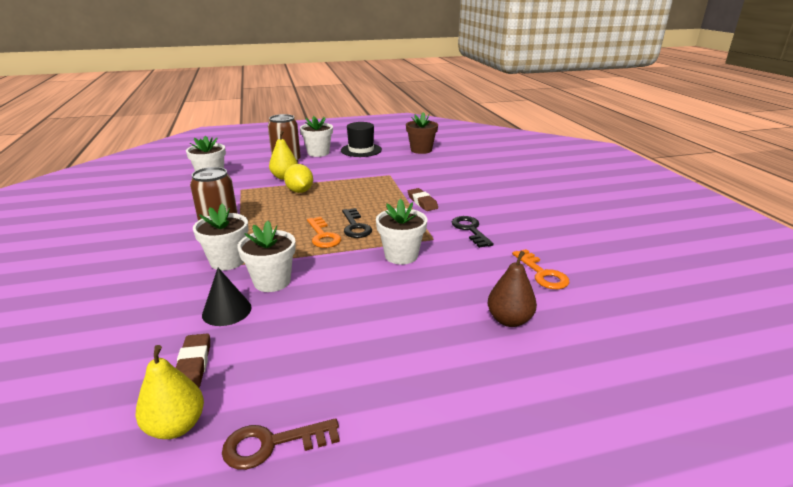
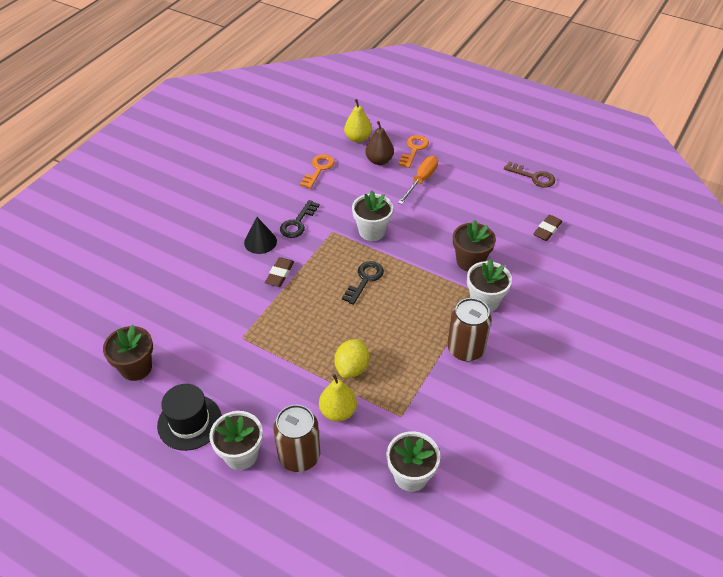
camera: 135 degrees left, 20 degrees up
yellow pear [135,345,204,439] -> yellow pear moved to [344,99,372,143]
black cone [202,268,252,326] -> black cone moved to [244,217,277,254]
white flower pot [237,220,296,292] -> brown flower pot [453,220,496,271]
orange key [307,217,341,248] -> orange key moved to [399,135,429,168]
none -> orange screwdriver [398,156,438,204]

